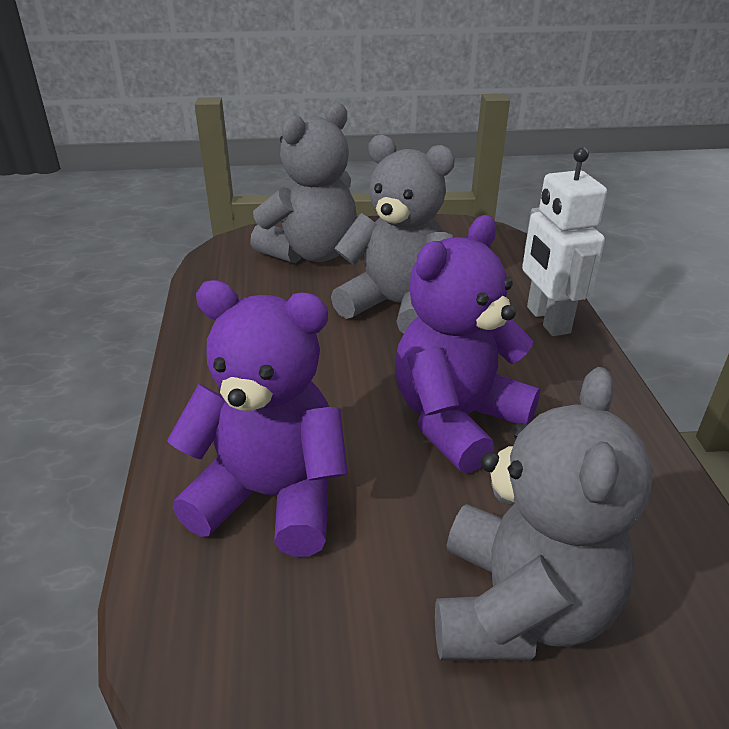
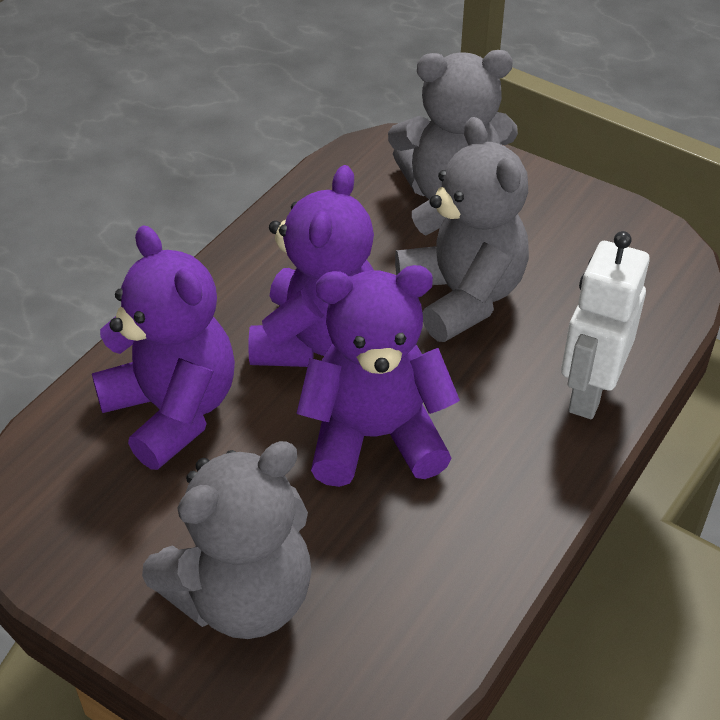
camera: 40 degrees right, 10 degrees up
none -> purple teddy bear [248,165,374,367]

